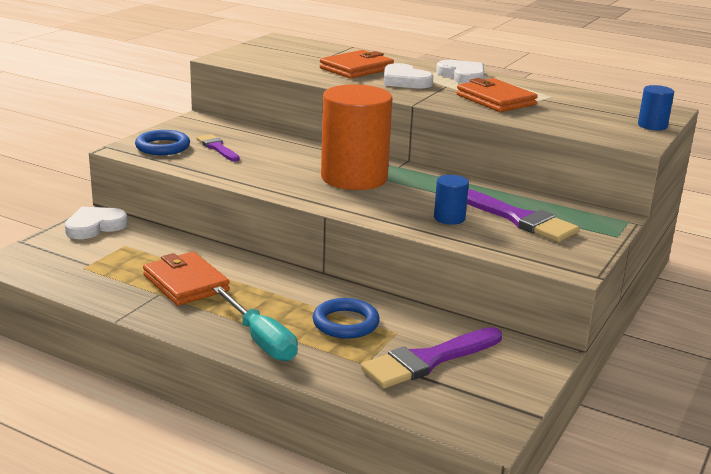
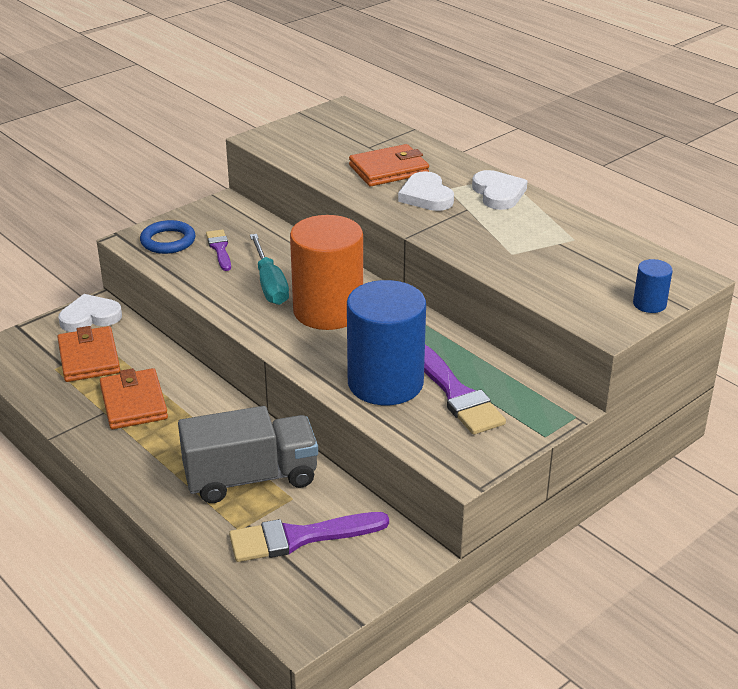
camera: 20 degrees right, 10 degrees up
turquoise screwdriver [213,286,298,361] -> turquoise screwdriver moved to [250,234,289,305]
blue ring [313,298,380,339] -> grey truck [178,406,318,503]
blue cylinder [434,175,469,225] -> blue cylinder [347,280,426,405], size x2.31
orange wallet [457,78,538,112] -> orange wallet moved to [57,326,120,382]

